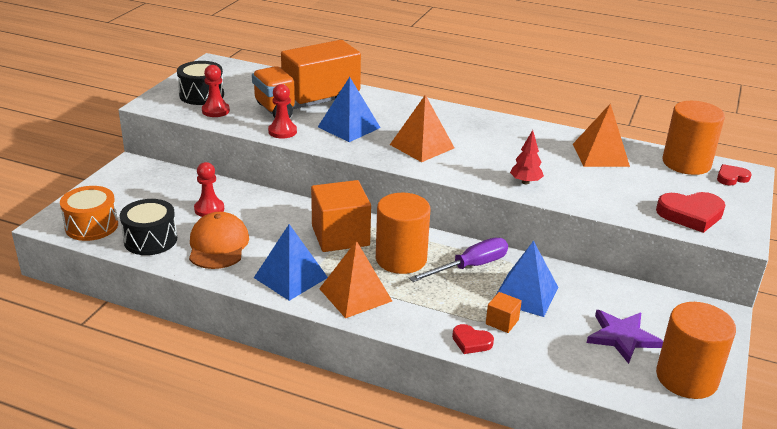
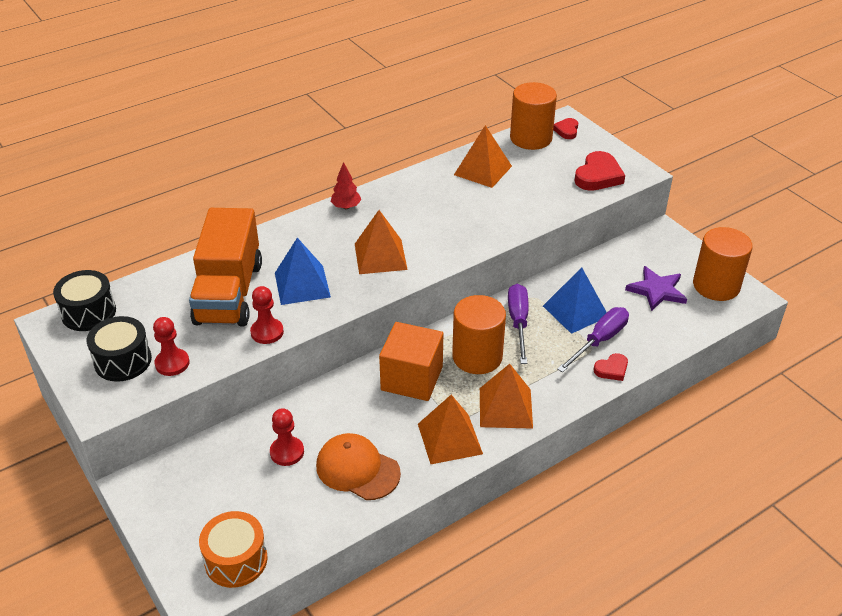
camera: 55 degrees left, 10 degrees up
black drum [120,199,177,255] -> black drum moved to [53,270,116,331]
blue pyramid [254,224,328,301] -> orange pyramid [418,395,483,464]
orange cube [486,292,522,333] -> purple screwdriver [557,307,629,372]
red tree [510,130,544,184] -> red tree moved to [331,162,361,209]

